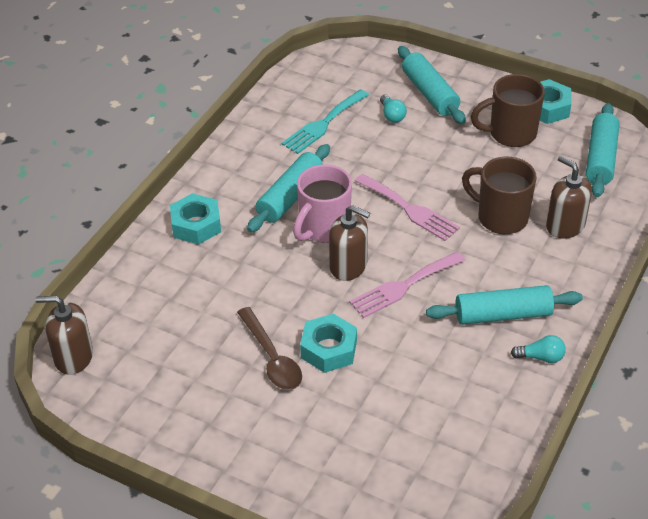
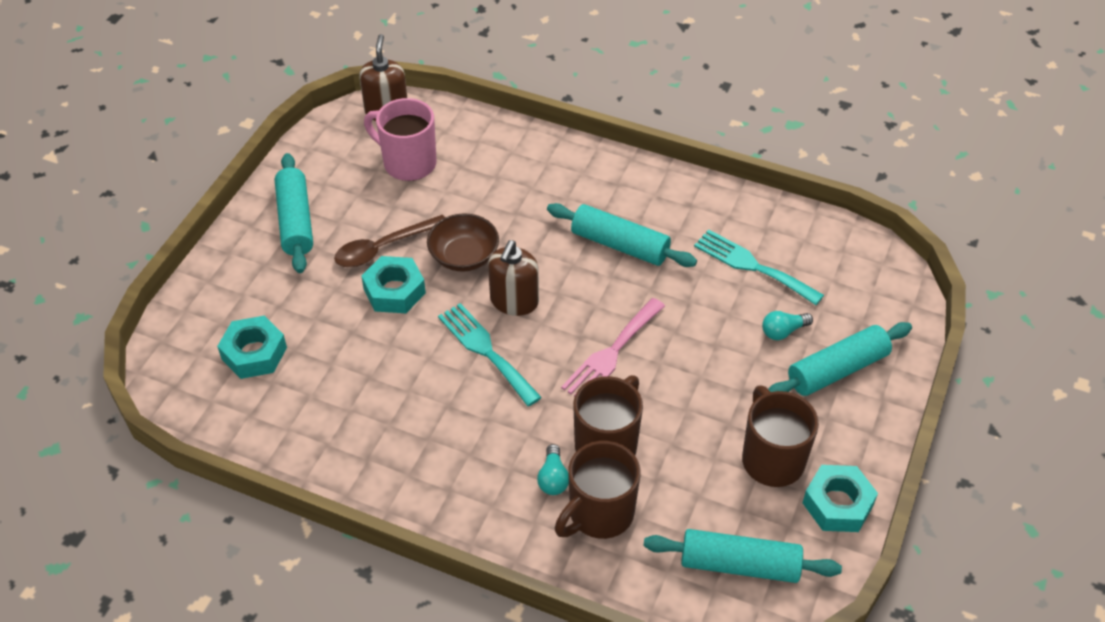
camera: 85 degrees right, 5 degrees up
turquoise nut [170,193,221,245] -> turquoise nut moved to [217,316,287,379]
pink mug [293,164,352,243] -> pink mug moved to [364,98,436,181]
pink fork [349,251,466,318] -> turquoise fork [438,303,542,406]
turquoise rolling pin [426,285,583,325] -> turquoise rolling pin moved to [275,153,313,273]
turquoise light bulb [511,335,566,363] -> turquoise light bulb moved to [537,444,569,495]
brown soap dispenser [546,156,592,239] -> brown mug [555,441,641,539]
none -> brown bowl [427,213,499,272]

